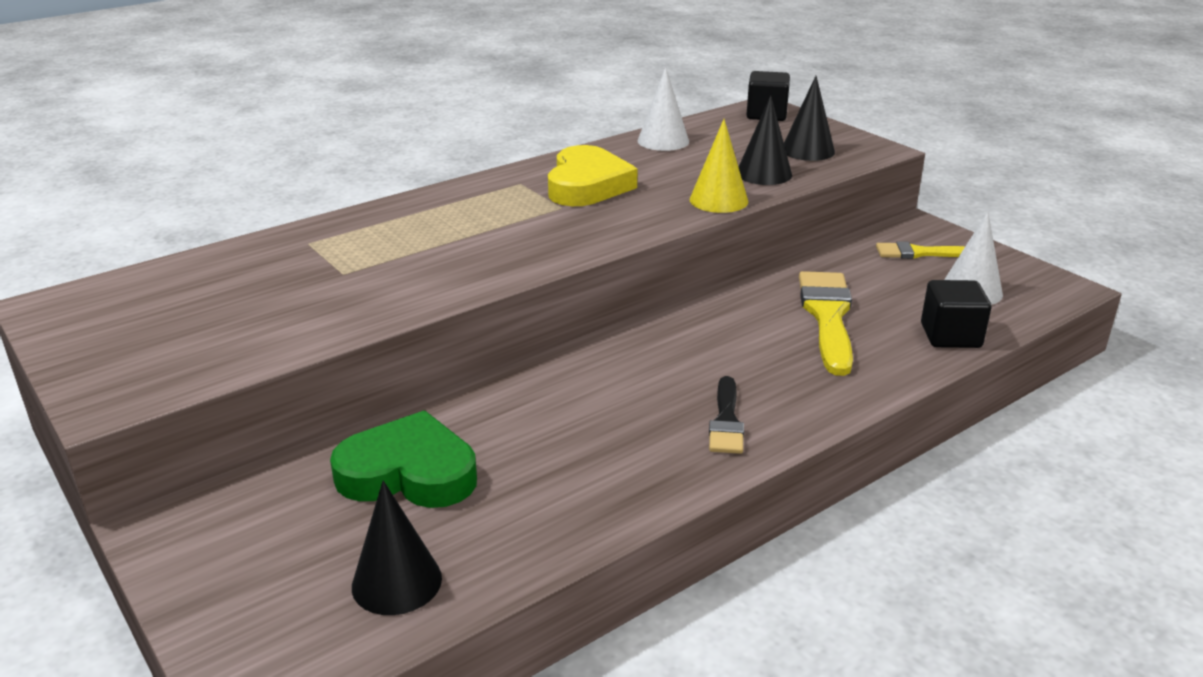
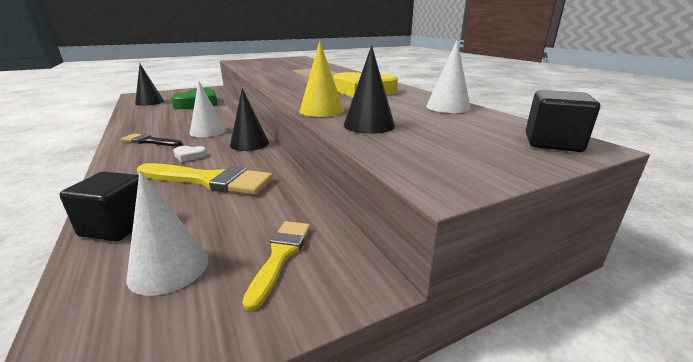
camera: 100 degrees right, 5 degrees down
black cone [784,76,835,161] -> black cone moved to [230,88,269,151]
none -> white heart [173,146,207,162]
none -> white cone [190,80,226,137]

